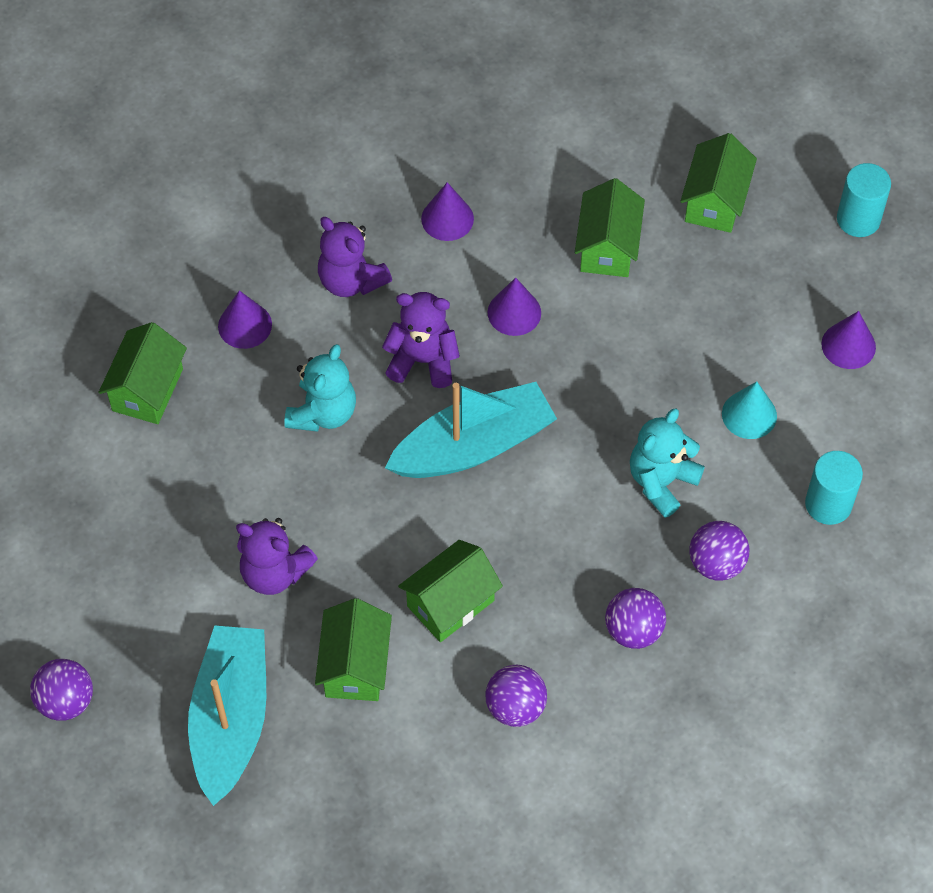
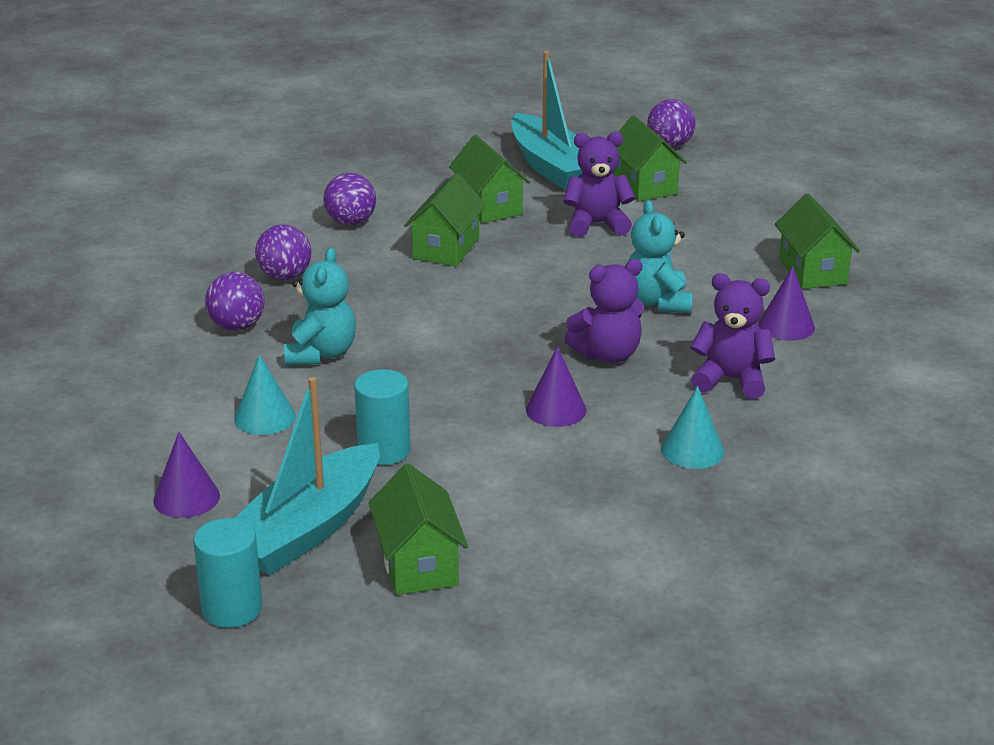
camera: 150 degrees right, 30 degrees down
turquoise boat [385,382,557,478] -> turquoise boat moved to [235,377,379,575]
purple cone [421,182,474,241] -> turquoise cone [661,386,725,469]
green house [575,178,645,277] -> green house moved to [613,115,687,201]
turquoise cylinder [805,451,863,525] -> turquoise cylinder moved to [354,369,411,465]

